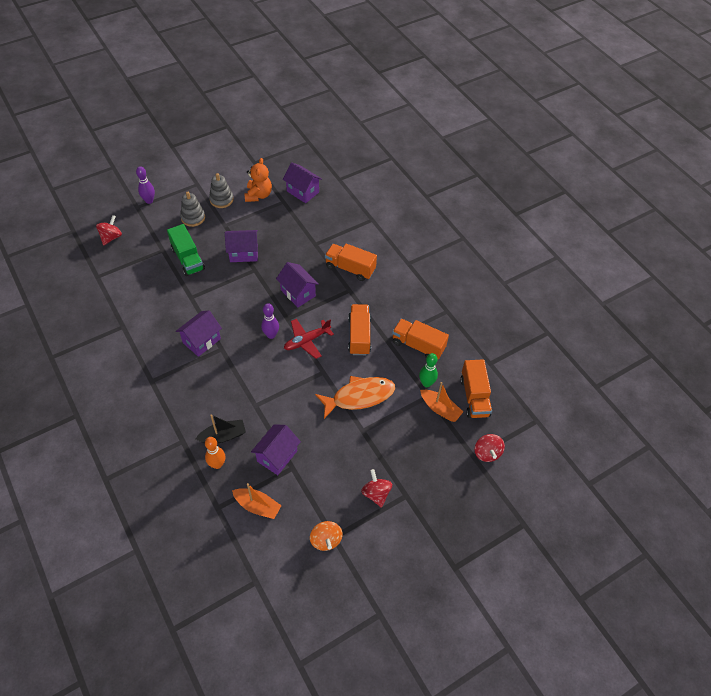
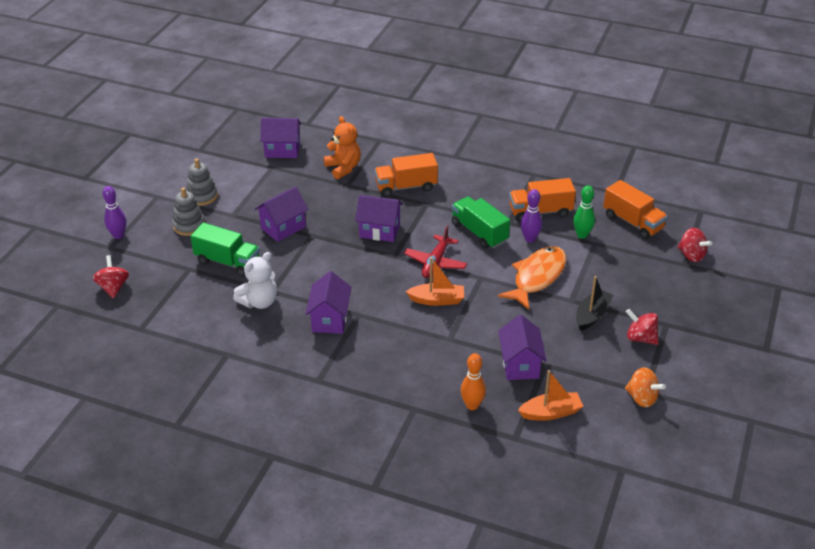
camera: 35 degrees left, 15 degrees down
black boat [196,415,246,444] -> black boat moved to [576,276,613,331]
orange teddy bear [244,158,272,202] -> orange teddy bear moved to [324,116,361,179]
purple bowling pin [261,303,279,339] -> purple bowling pin moved to [521,189,542,243]
orange truck [348,304,371,355] -> green truck [452,196,510,249]
orange boat [420,382,463,422] -> orange boat moved to [406,257,464,306]
none -> white teddy bear [233,252,277,309]

